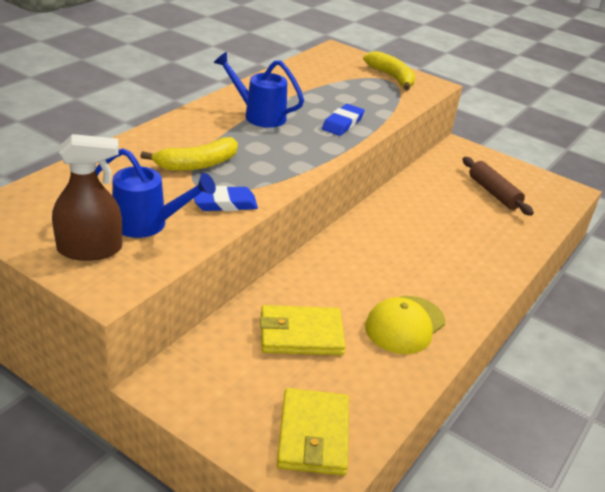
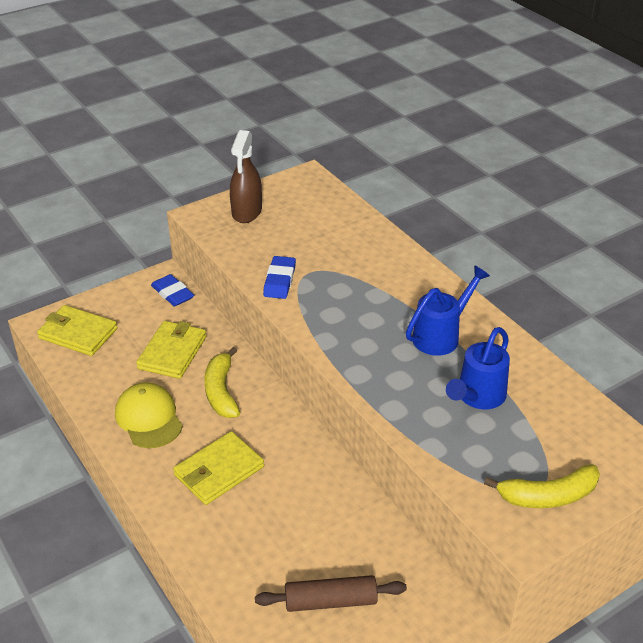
camera: 115 degrees right, 5 degrees up
blue watering can [96,148,216,238] -> blue watering can moved to [446,327,510,409]
yellow banana [140,137,238,171] -> yellow banana moved to [204,347,240,418]
blue eraser [322,104,365,136] -> blue eraser moved to [151,274,194,307]
none -> yellow wallet [173,431,264,505]

